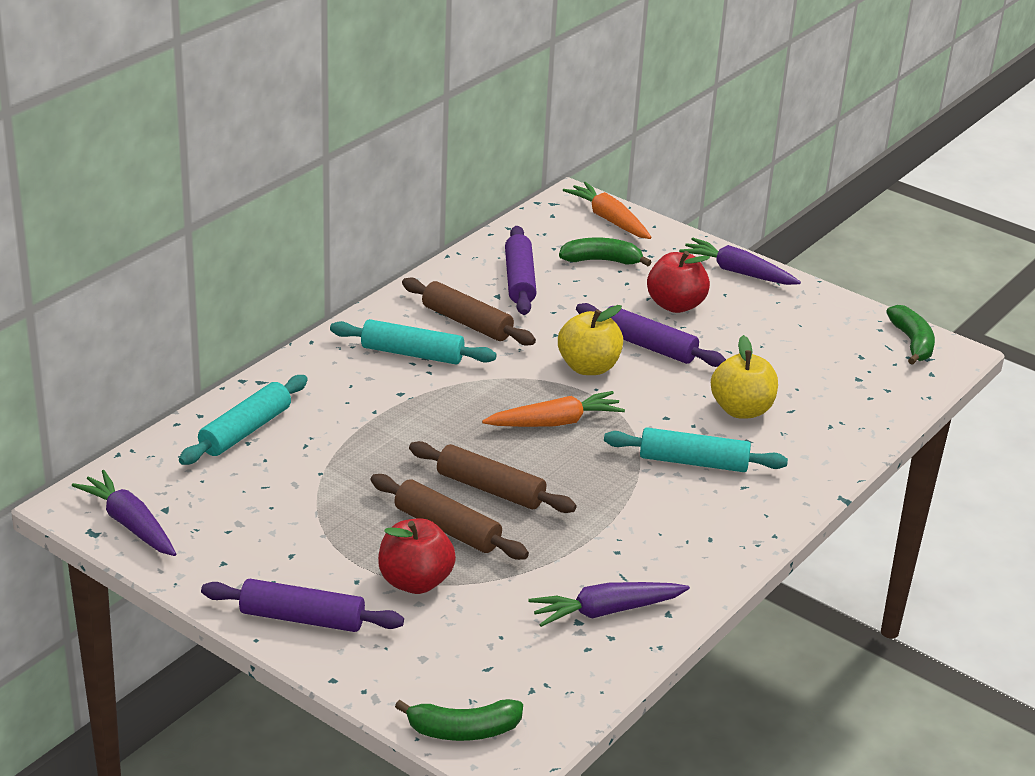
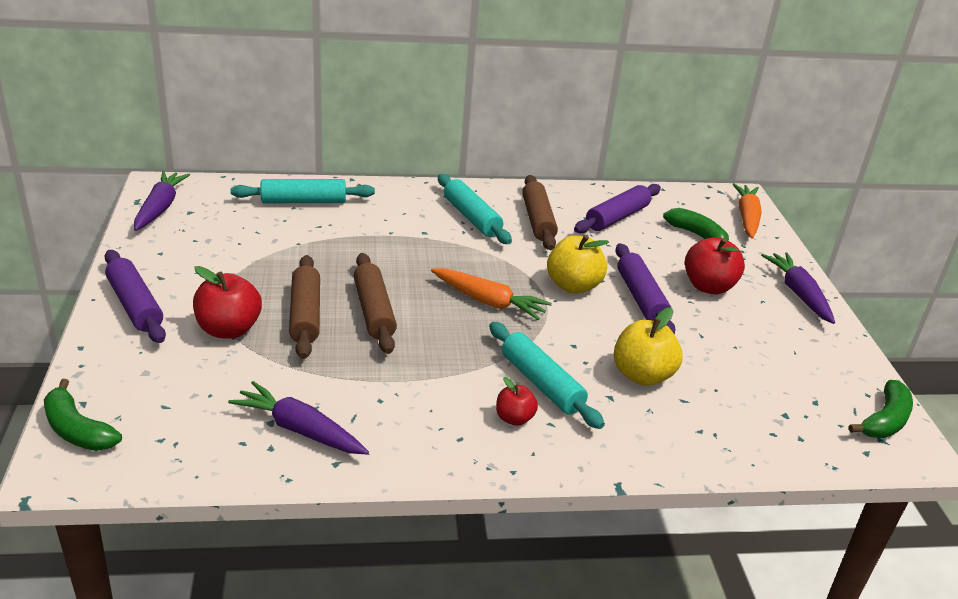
camera: 45 degrees right, 0 degrees up
none -> red apple [496,377,538,426]

